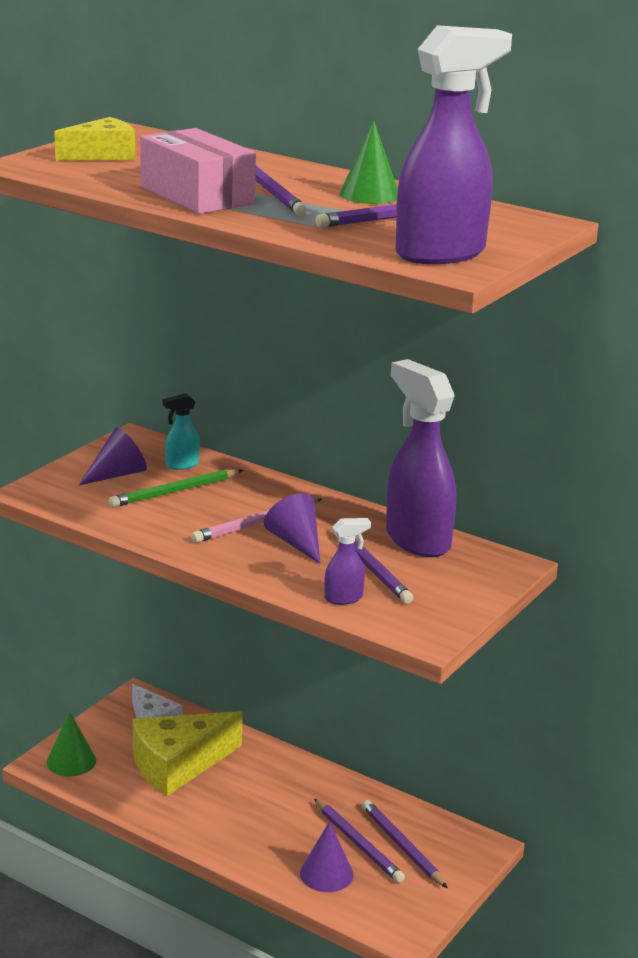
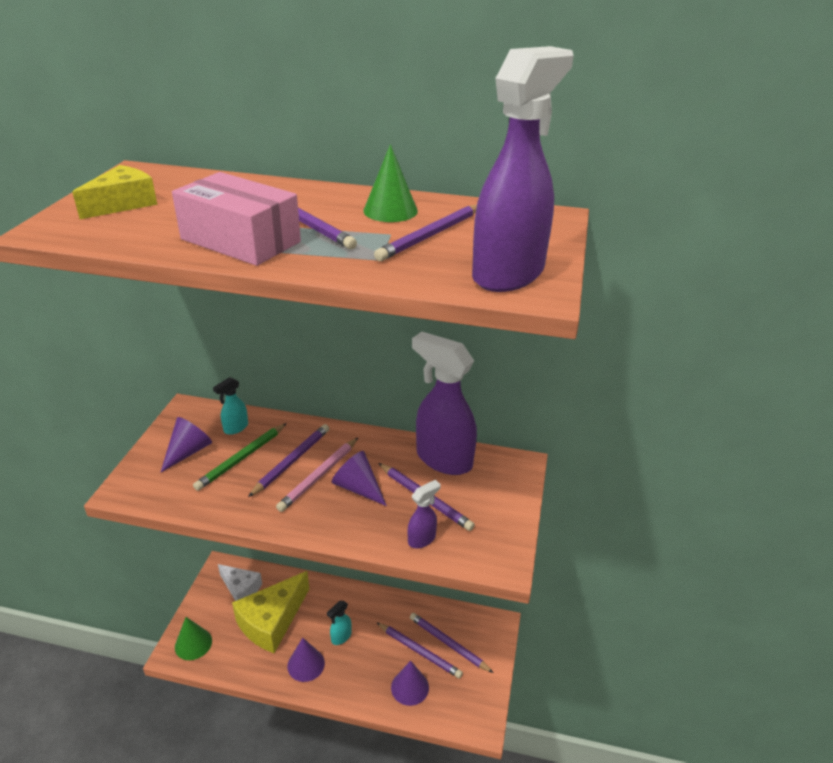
camera: 20 degrees left, 10 degrees up
none -> purple pencil [248,424,329,497]
none -> purple cone [287,638,325,682]
none -> turquoise spray bottle [327,601,352,645]

